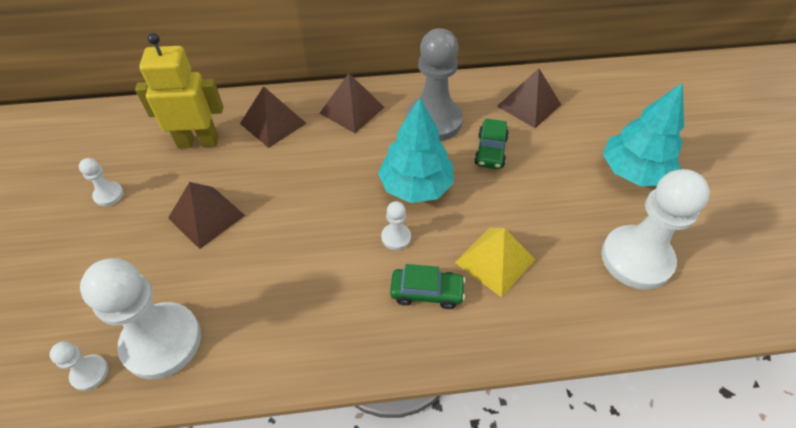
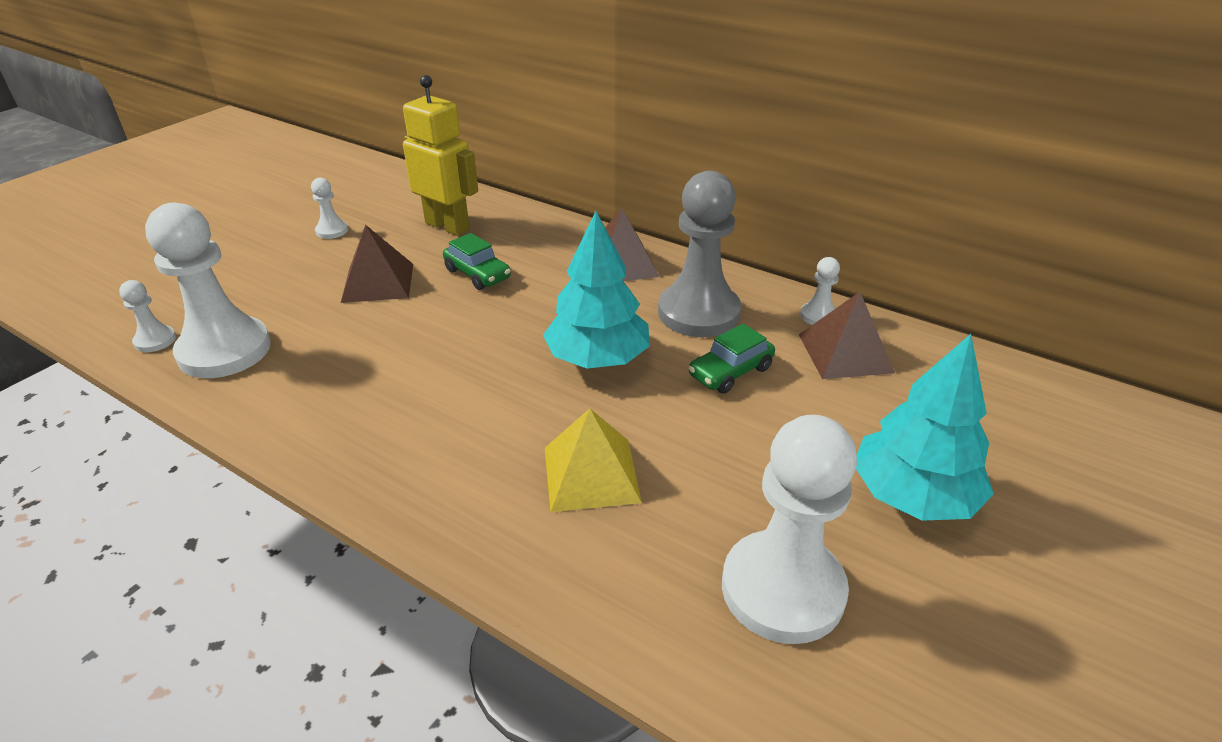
camera: 40 degrees right, 15 degrees down
brown pyramid [240,86,307,148] -> none
white pawn [381,201,411,250] -> white pawn moved to [800,257,840,325]
green car [390,264,466,309] -> green car moved to [443,233,511,290]

